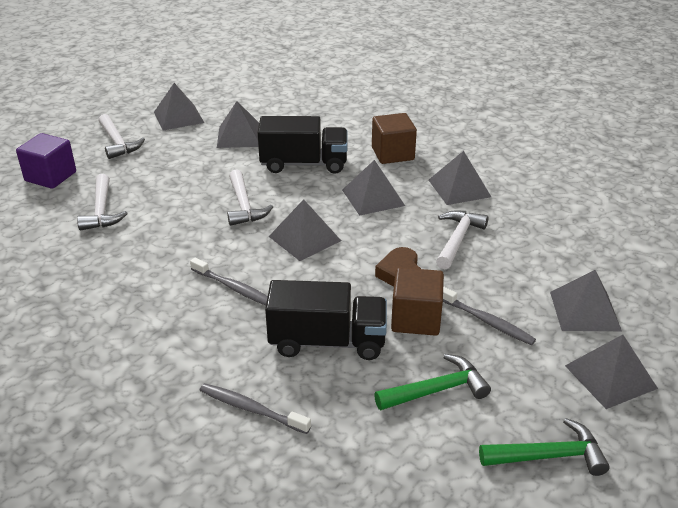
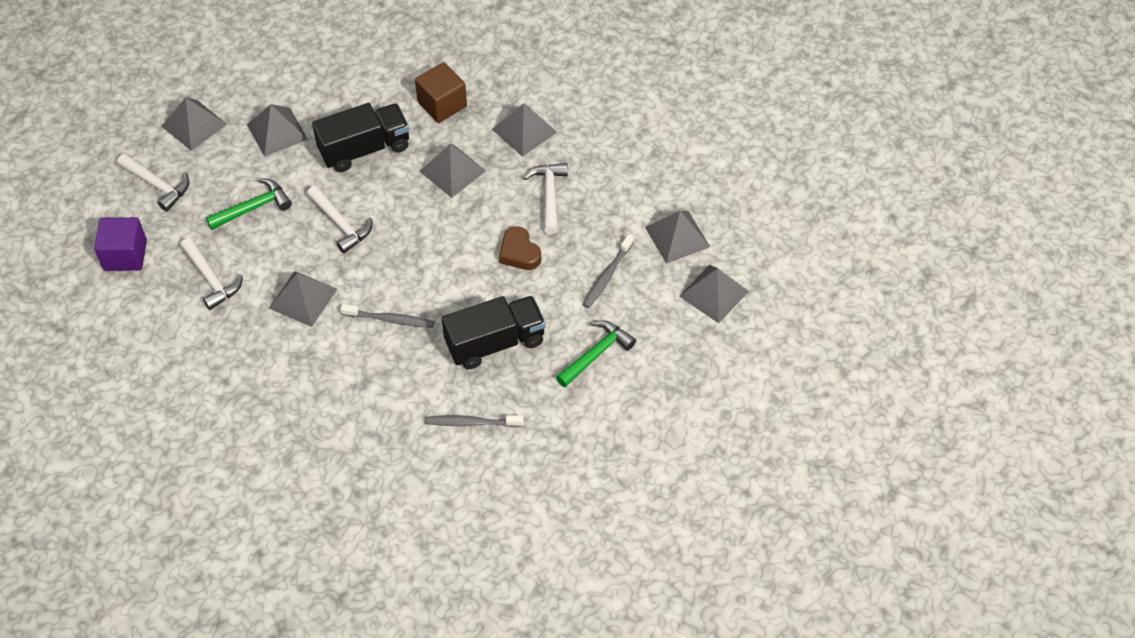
camera: 25 degrees left, 20 degrees up
grey pyramid [269,199,341,261] -> grey pyramid moved to [269,271,337,327]
brown cube [391,268,444,336] -> none
grey toothbrush [443,286,536,345] -> grey toothbrush turned 105 degrees clockwise [583,234,634,308]
green hammer [479,418,610,476] -> green hammer moved to [206,178,292,230]

